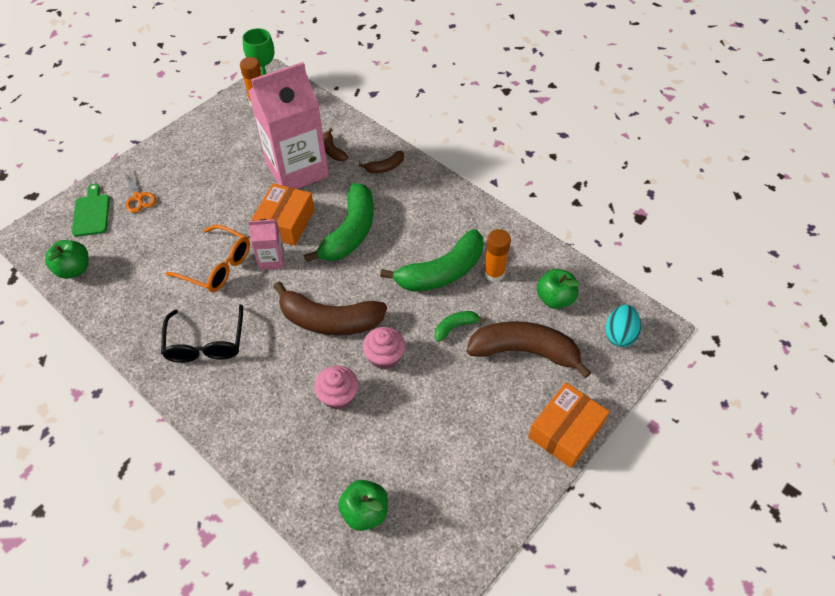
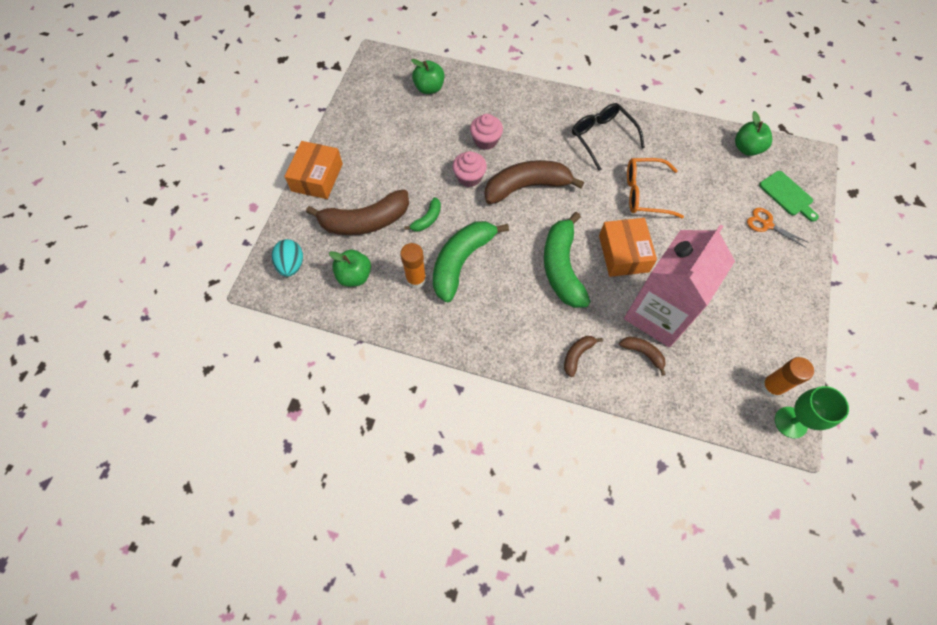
camera: 155 degrees right, 10 degrees up
pink carton [248,219,284,270] -> none

